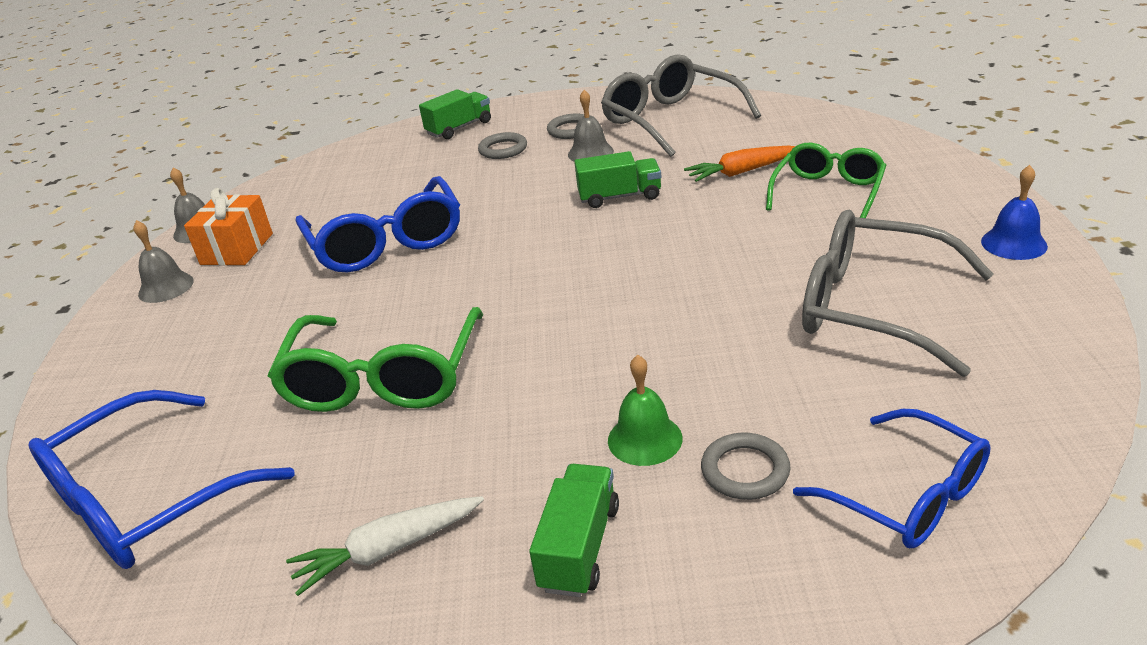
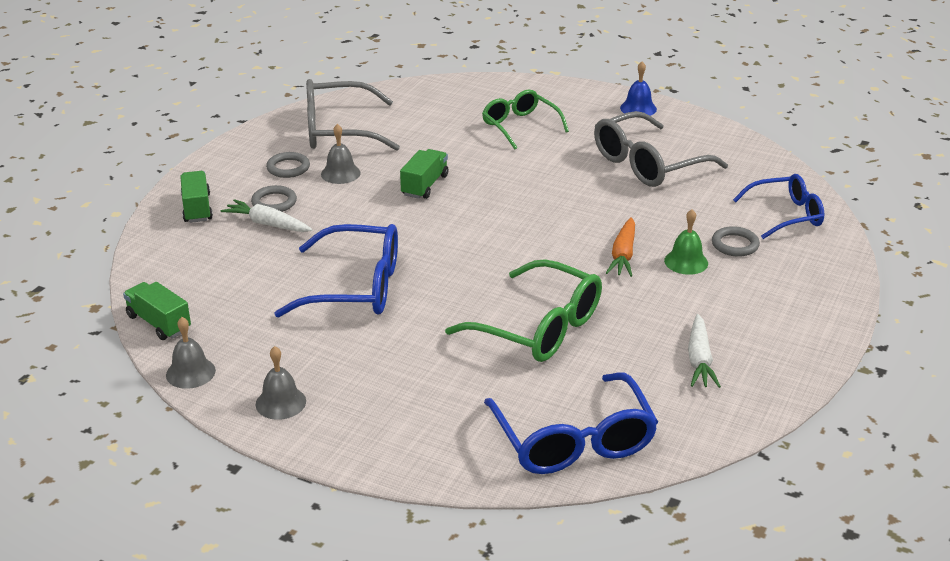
camera: 65 degrees left, 0 degrees up
orange gift [184,188,273,265] -> none
green truck [529,464,619,597] -> green truck moved to [123,282,191,340]
orange carrot [684,146,796,182] -> orange carrot moved to [606,217,635,277]
none -> white carrot [220,199,313,232]

